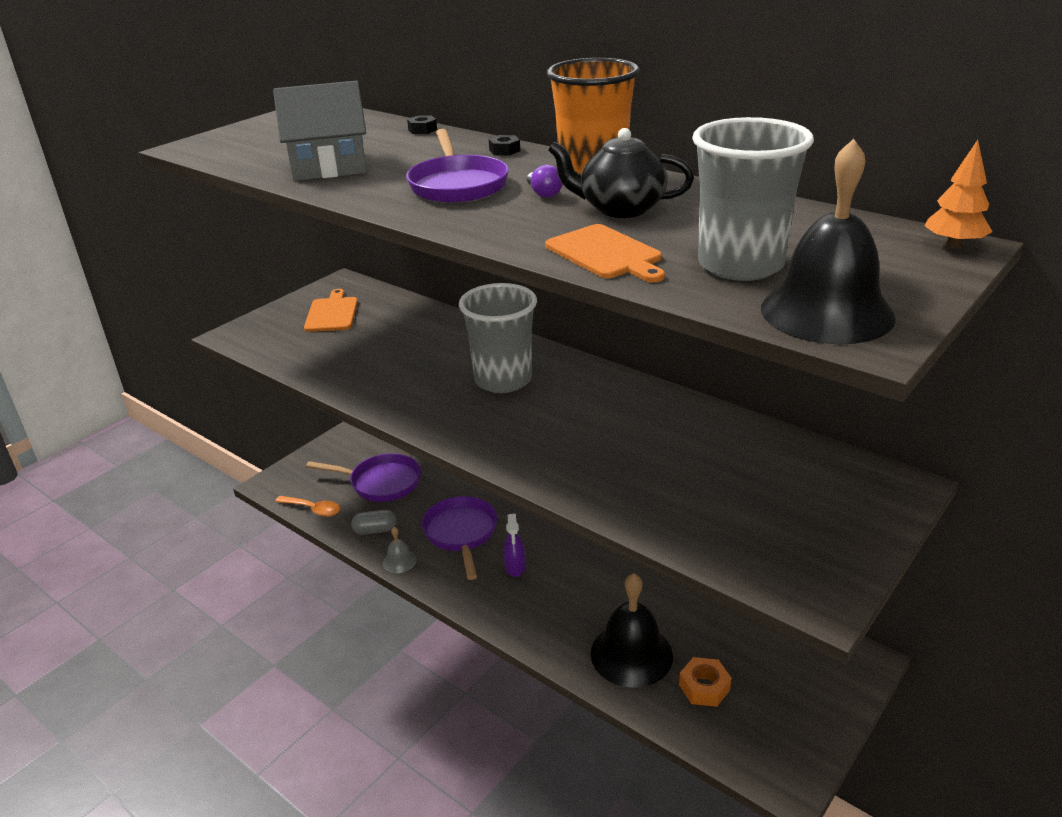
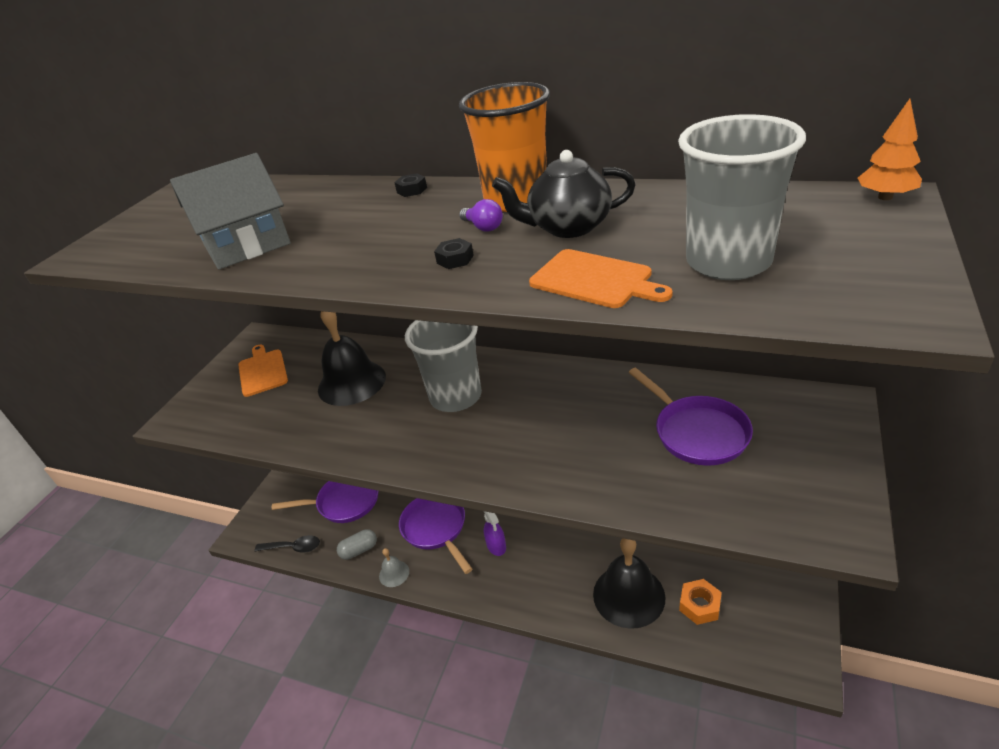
camera: 15 degrees left, 5 degrees up
orange spoon [275,496,340,517] -> black spoon [255,535,320,553]
purple pan [406,129,509,203] -> purple pan moved to [628,368,753,466]
black nut [407,116,437,134] -> black nut moved to [434,238,474,269]
black bell [761,139,896,344] -> black bell moved to [318,311,386,406]

